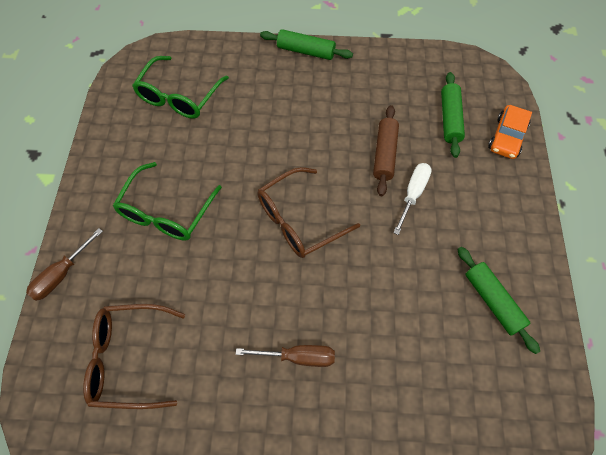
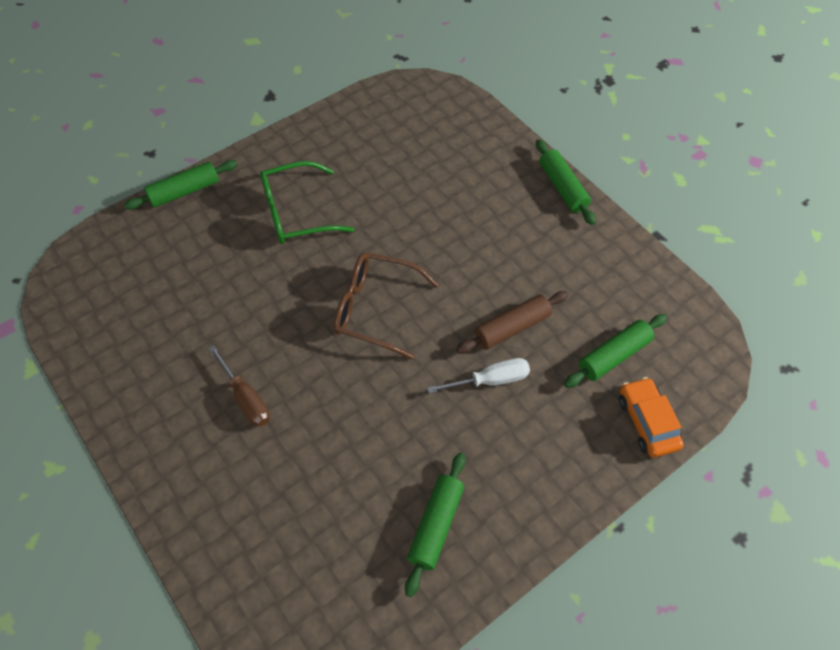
camera: 50 degrees right, 5 degrees down
brown screwdriver [26,228,103,301] -> green rolling pin [124,160,238,210]
brown glasses [83,304,185,409] -> none
green glasses [132,56,229,119] -> none
orange car [488,105,532,159] -> orange car turned 90 degrees clockwise [619,377,684,458]

